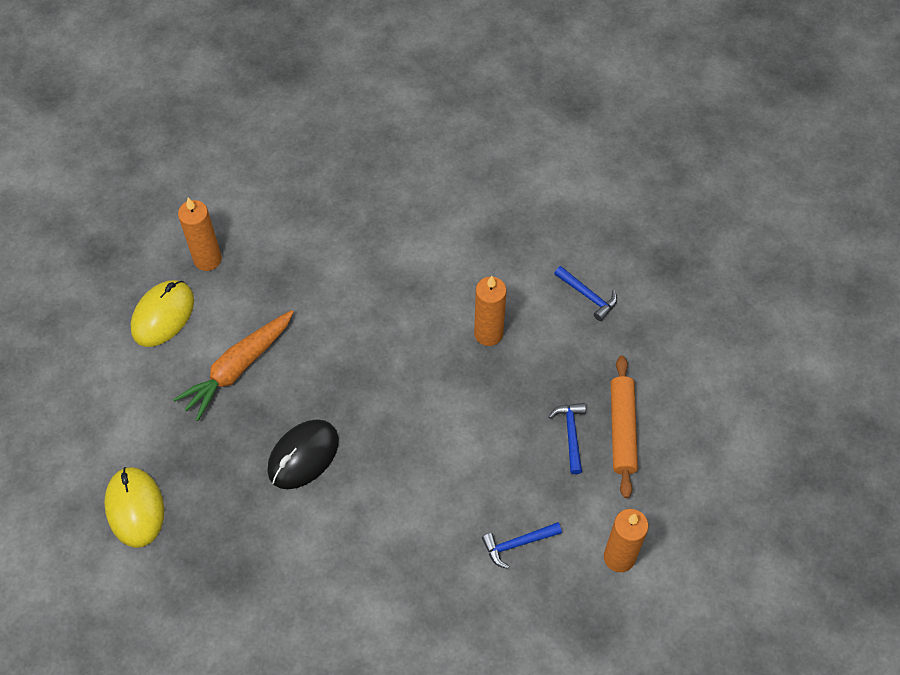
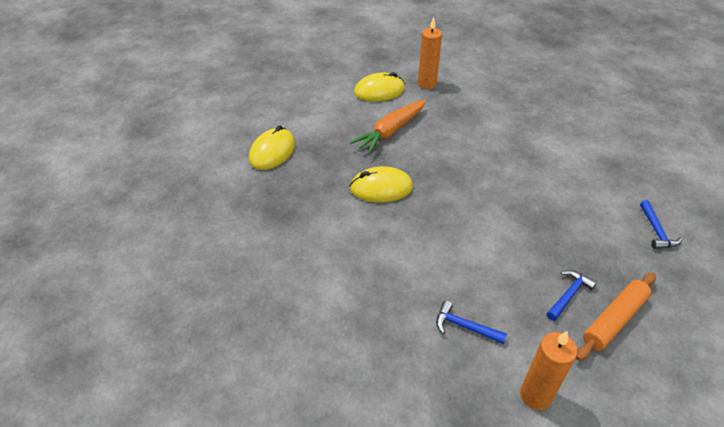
camera: 45 degrees right, 15 degrees down
orange carrot [173,310,294,421] -> orange carrot turned 45 degrees counterclockwise [350,99,426,154]
black mouse [267,419,339,489] -> yellow mouse [349,166,413,202]
orange candle [474,276,507,346] -> none

